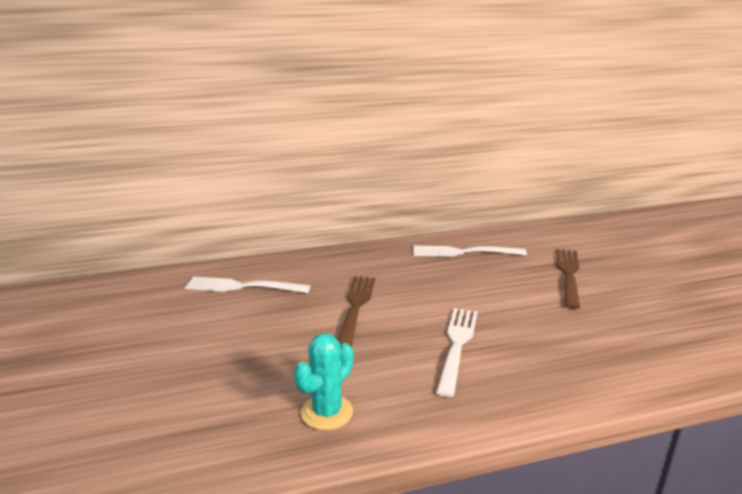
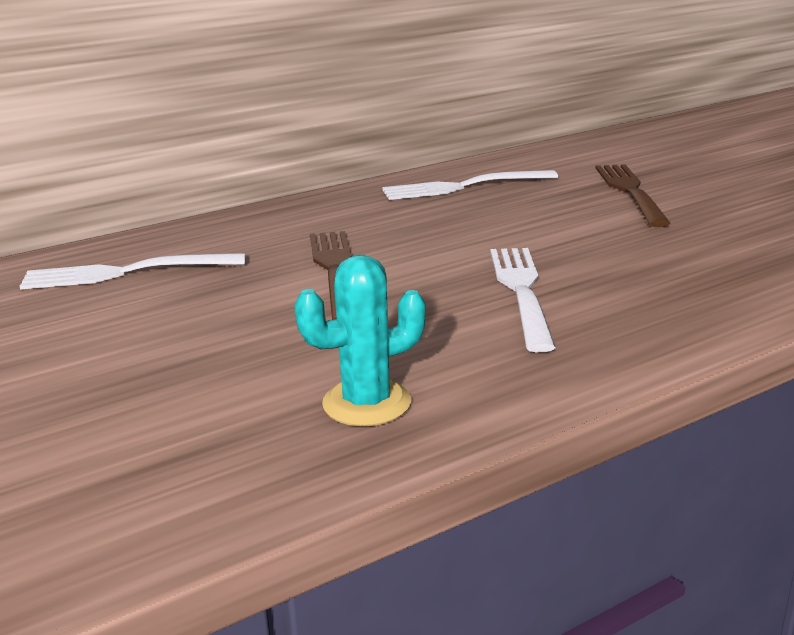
camera: 15 degrees left, 0 degrees up
turquoise cactus [294,333,354,430] -> turquoise cactus turned 45 degrees clockwise [294,255,426,426]

